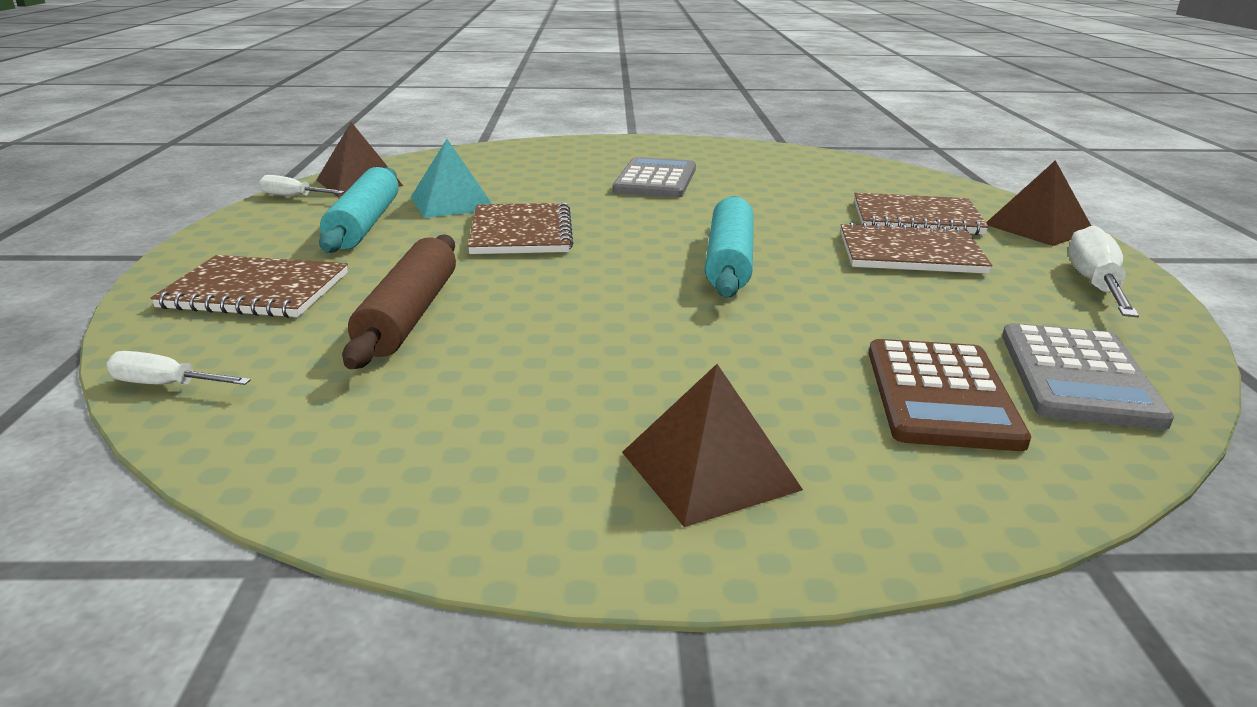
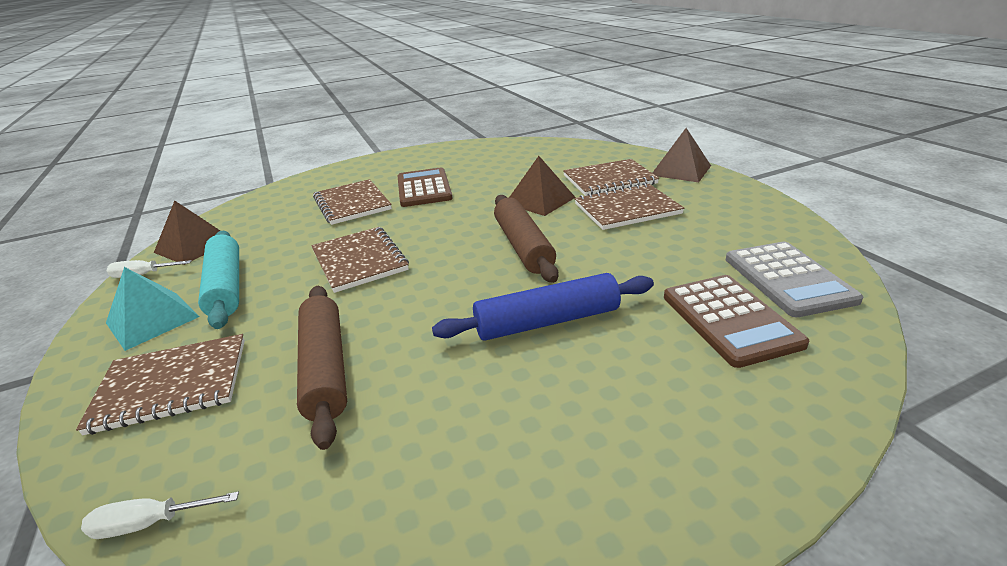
camera: 20 degrees left, 5 degrees up
turquoise pyramid [411,139,492,218] -> turquoise pyramid moved to [106,267,199,351]
grey calculator [613,157,696,198] -> brown calculator [398,168,453,207]
brown pyramid [622,364,803,527] -> brown pyramid moved to [509,156,576,216]
turquoise rolling pin [705,196,754,298] -> brown rolling pin [494,195,559,283]
white screwdriver [1068,225,1139,317] -> none
none -> brown notebook [313,179,392,225]
none -> blue rolling pin [432,273,654,341]

